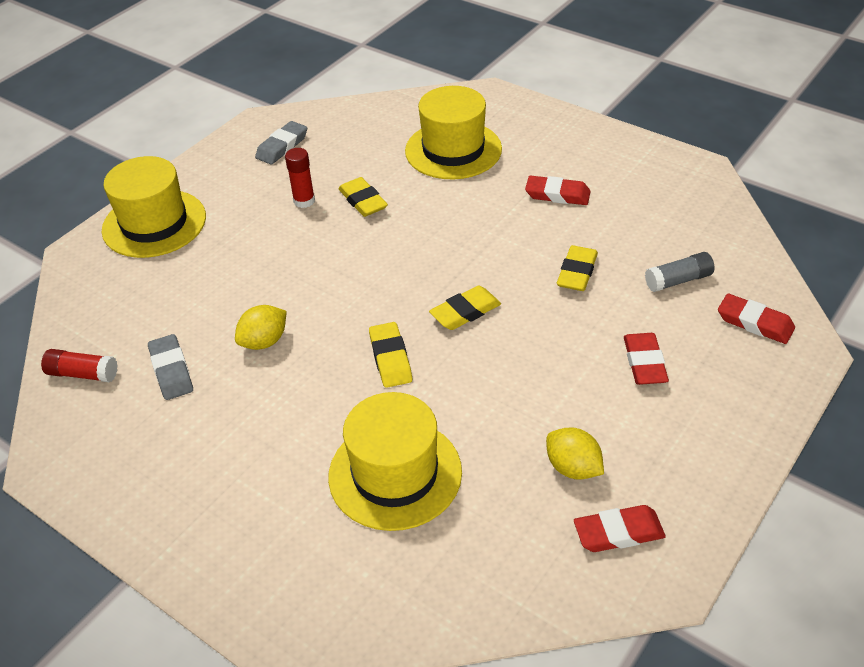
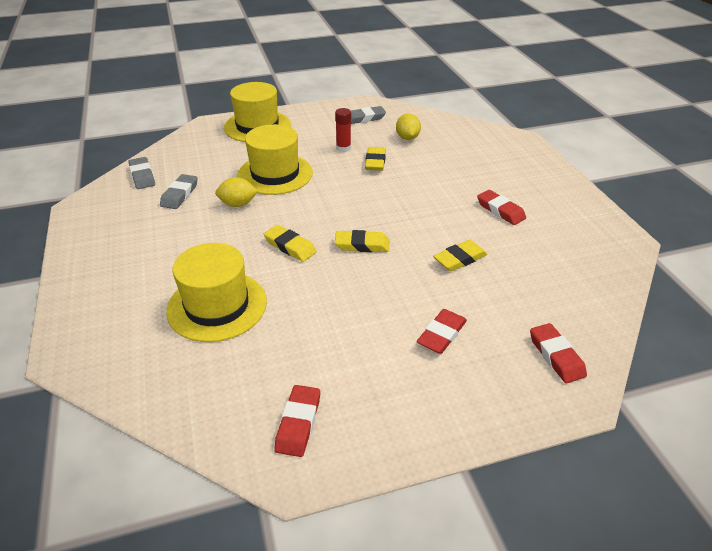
camera: 35 degrees right, 5 degrees down
red glue stick [41,349,118,382] -> grey eraser [128,157,155,189]
yellow eraser [369,322,412,388] -> yellow eraser turned 75 degrees counterclockwise [264,225,317,262]
yellow hat [405,86,502,179] -> yellow hat moved to [237,124,313,195]
yellow lemon [546,427,604,480] -> yellow lemon moved to [396,113,421,140]
red eraser [574,505,666,552] -> red eraser turned 75 degrees clockwise [274,385,320,457]
grey glue stick [645,252,714,292] -> none

